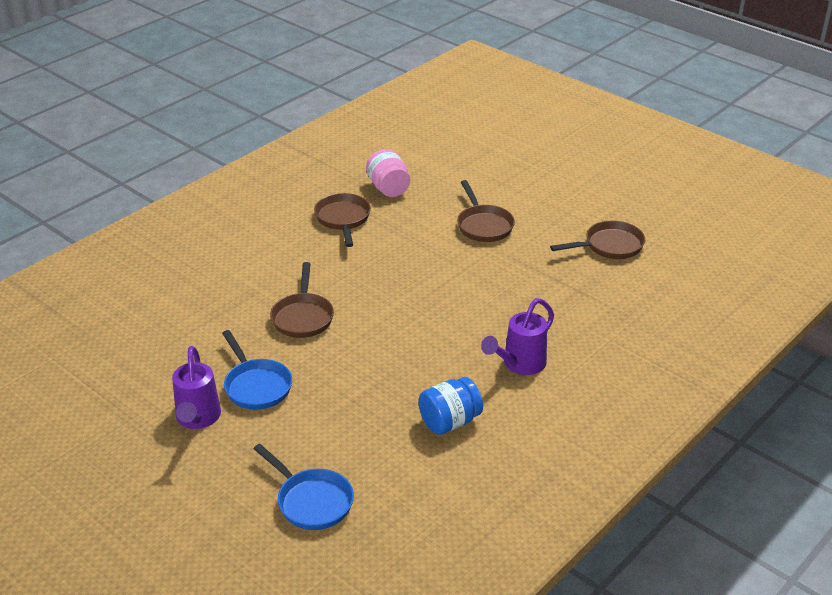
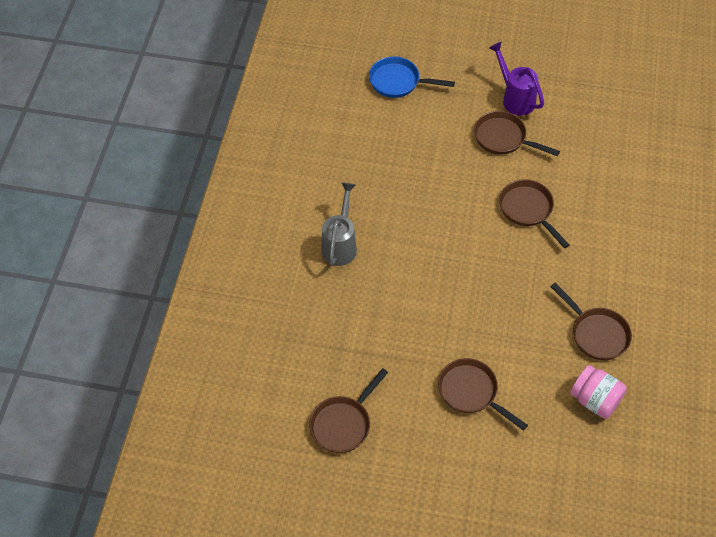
camera: 150 degrees right, 20 degrees up
blue pan [222,330,292,410] -> brown pan [474,111,560,156]
blue jar [419,377,483,435] -> none
purple watering can [481,298,554,375] -> grey watering can [321,182,357,266]

